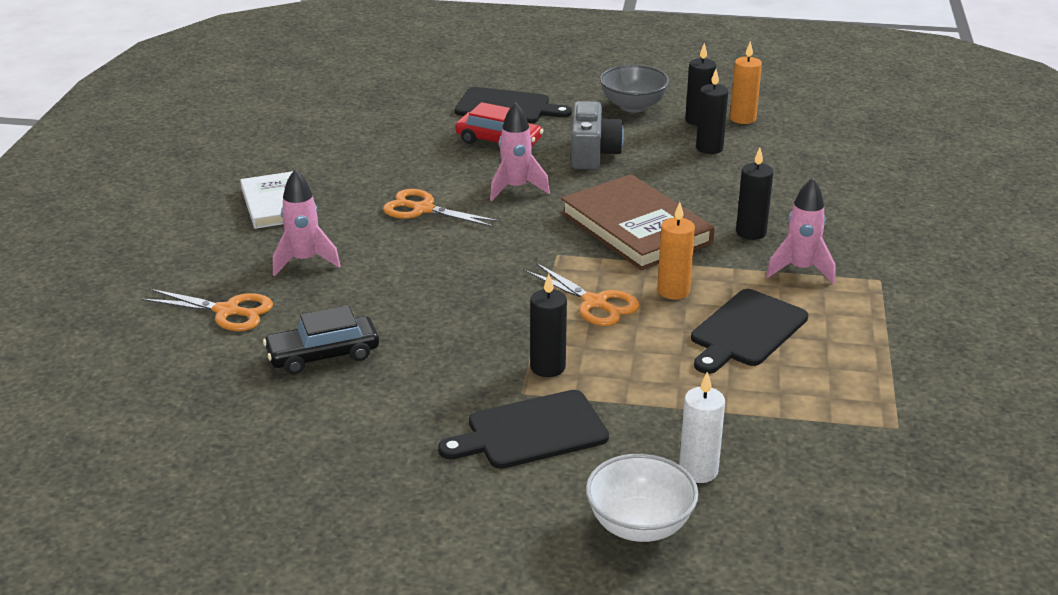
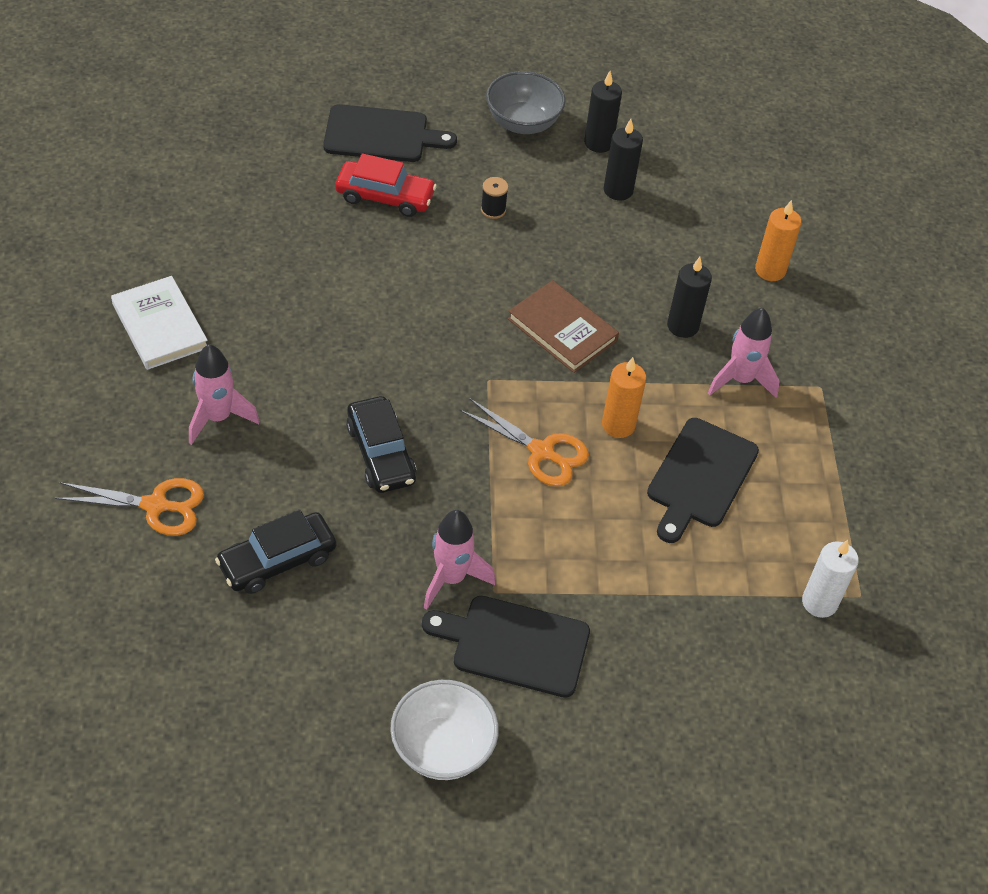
camera: 15 degrees left, 20 degrees up
orange scissors [383,189,501,227] -> none
black cutting board [438,390,609,469] -> black cutting board turned 45 degrees clockwise [422,596,590,698]
pink rocket [490,102,550,201] -> pink rocket moved to [424,510,495,610]
black candle [530,274,567,377] -> none
brown book [561,174,715,270] -> brown book [508,280,619,373], size x0.65
grey camera [571,101,624,170] -> black spool [481,177,508,219]
white bowl [586,454,699,542] -> white bowl moved to [390,680,499,780]
white candle [679,372,725,483] -> white candle moved to [802,540,859,618]
orange candle [730,41,762,124] -> orange candle moved to [755,200,802,281]
none -> black car [346,396,417,493]

